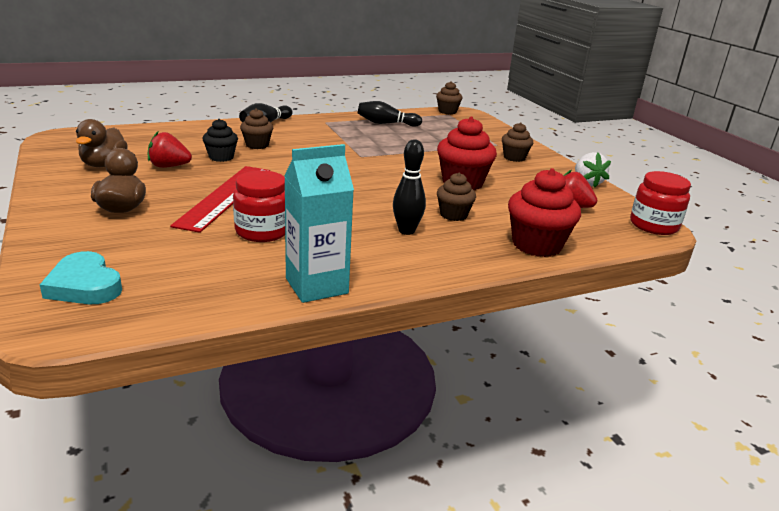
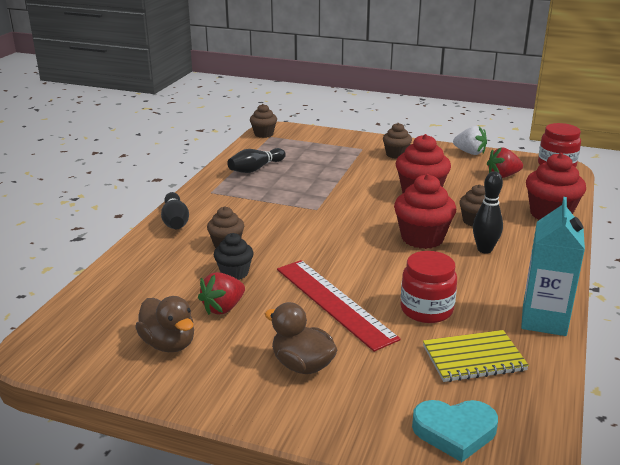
camera: 45 degrees left, 0 degrees up
none -> red cupcake [394,174,456,249]
none -> yellow notebook [423,330,529,382]

